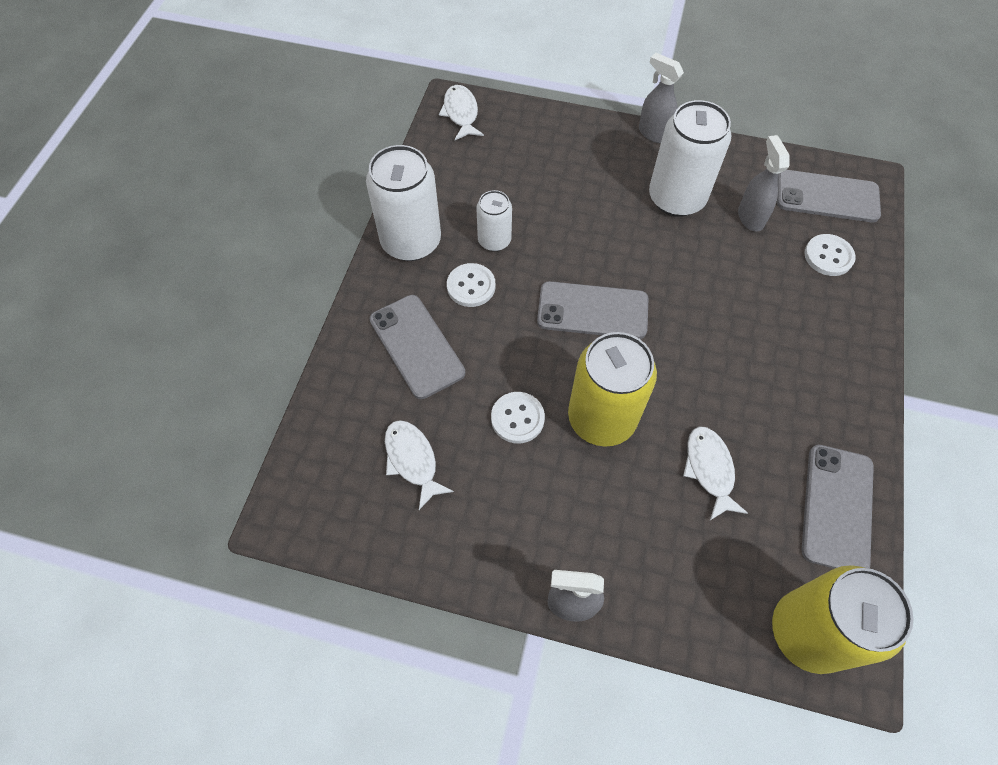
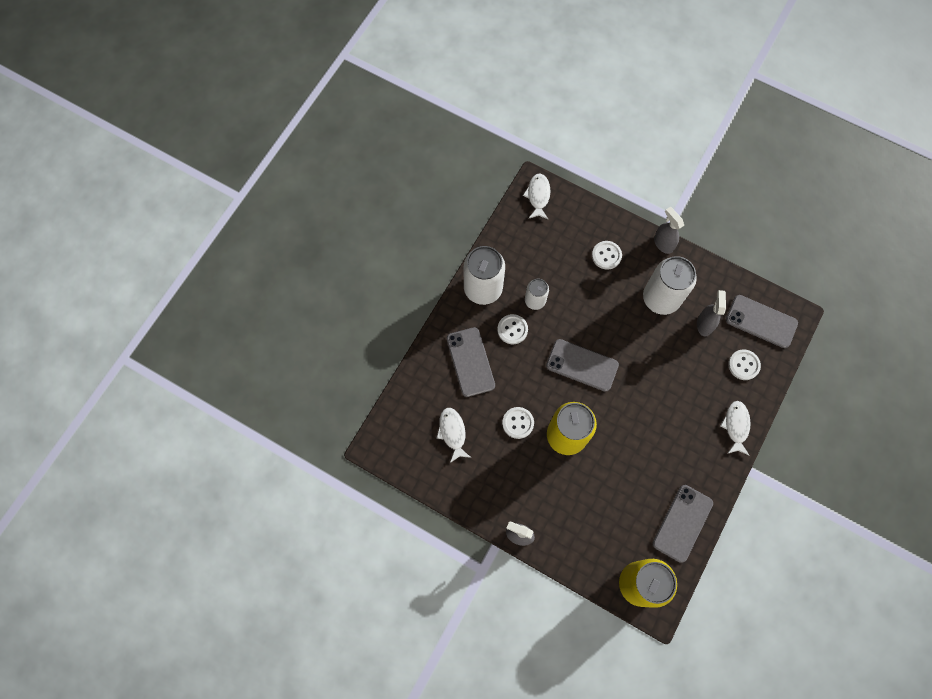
camera: 15 degrees right, 10 degrees up
white fish [683,426,748,520] -> white fish moved to [720,401,751,456]
none -> white button [592,241,622,270]

